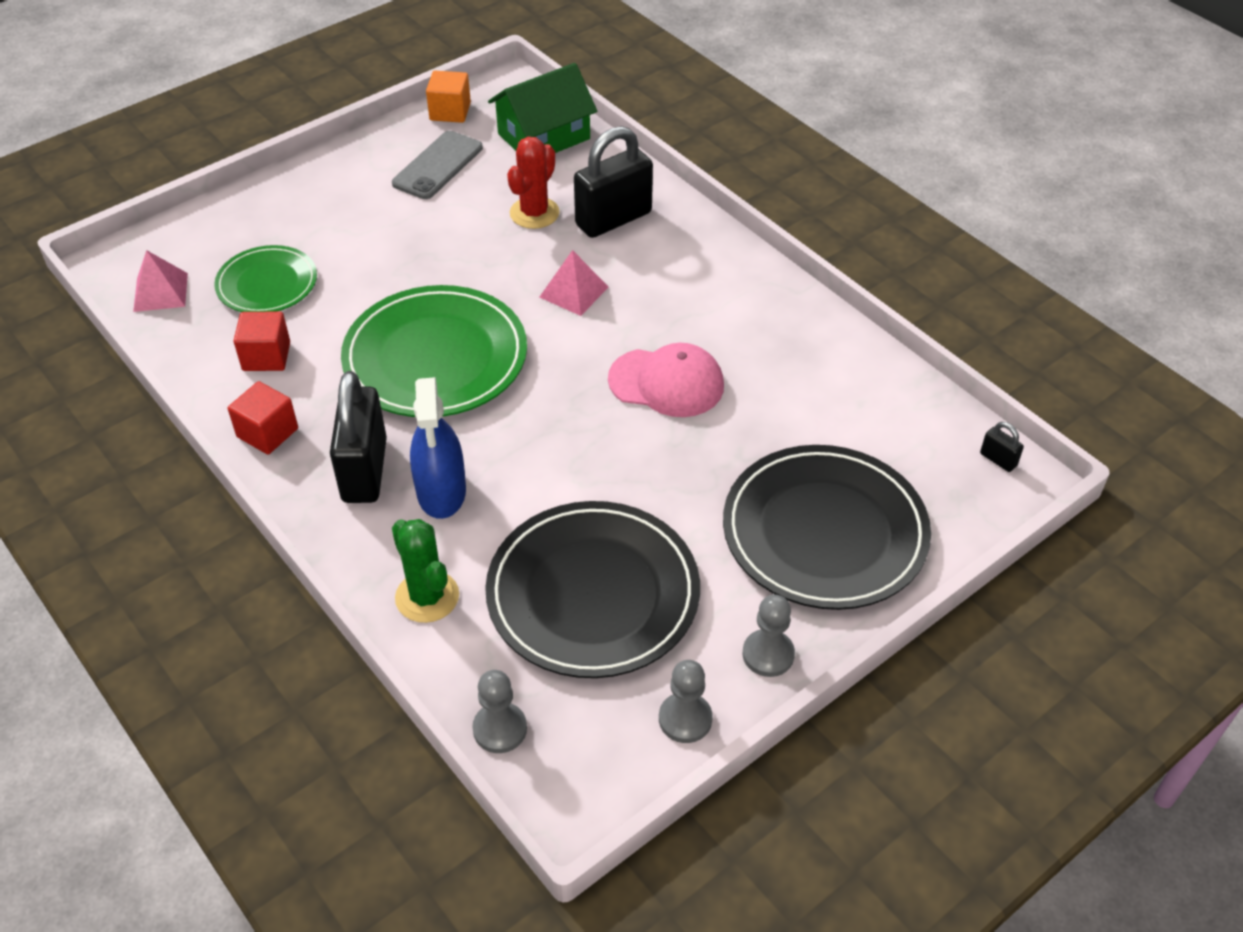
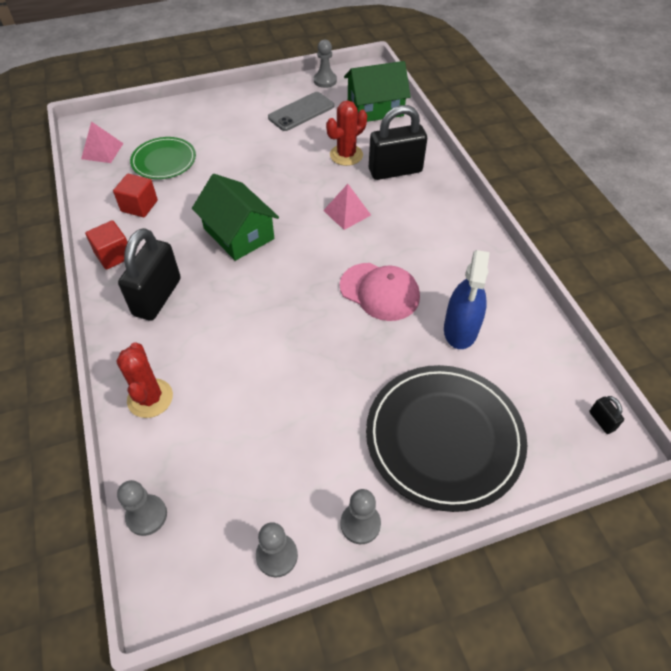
camera: 20 degrees right, 5 degrees up
green plate [341,285,527,417] -> green house [192,174,279,261]
green cactus [392,519,459,623] -> red cactus [116,342,173,418]
blue spray bottle [410,377,466,519] -> blue spray bottle moved to [444,250,490,349]
orange cube [426,71,471,123] -> grey pawn [314,39,337,88]
black plate [485,501,700,678] -> none

